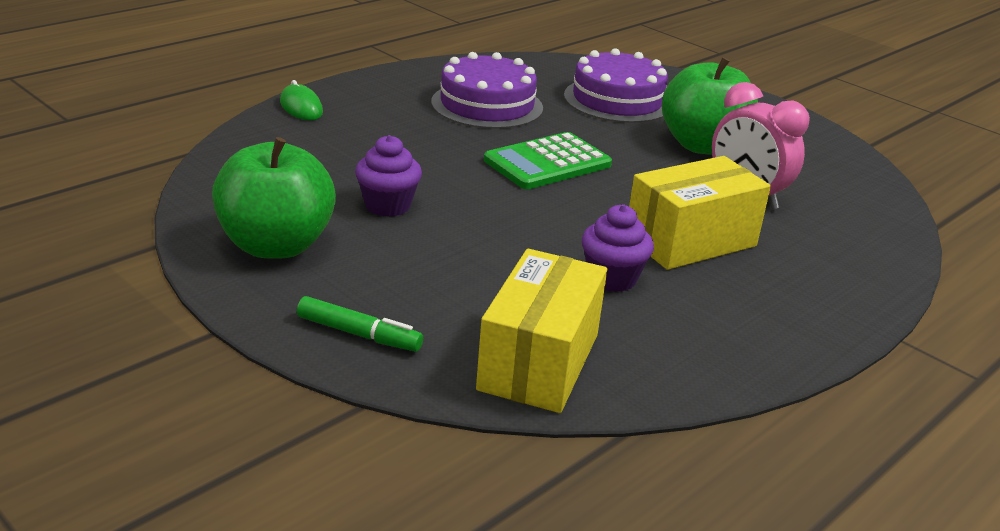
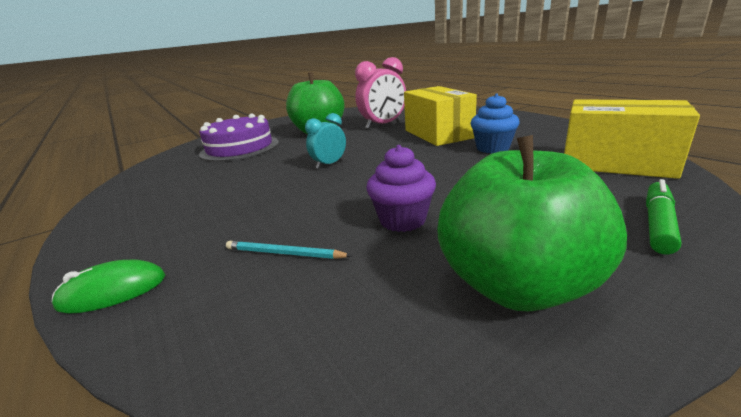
camera: 75 degrees left, 5 degrees down
purple cake [431,52,543,129] -> none
green calculator [484,132,612,189] -> turquoise clock [305,113,346,169]
purple cupcake [582,204,654,292] -> blue cupcake [471,94,520,153]
none -> turquoise pencil [226,241,352,259]

